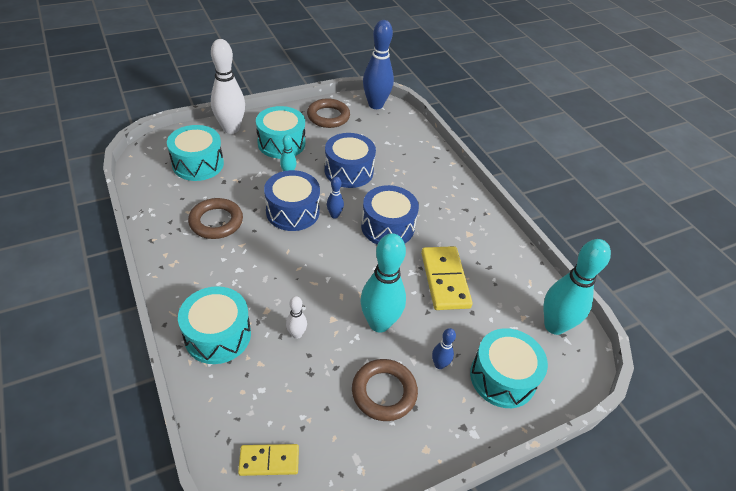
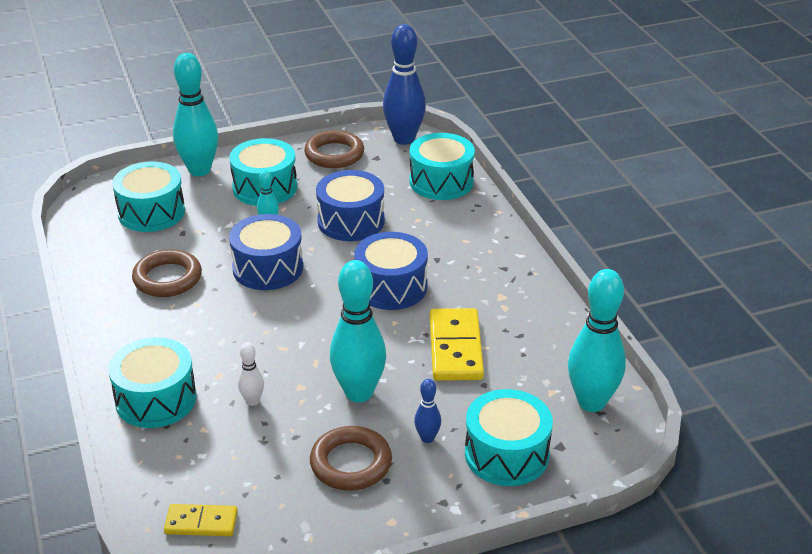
camera: 10 degrees right, 10 degrees down
white bowling pin [211,39,245,134] -> turquoise bowling pin [173,53,218,176]
blue bowling pin [327,177,344,218] -> none
none -> turquoise drum [409,133,475,200]

